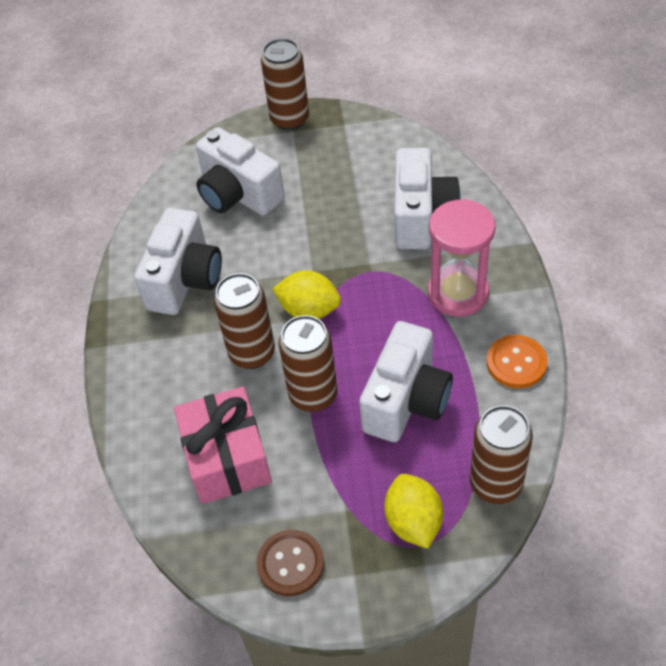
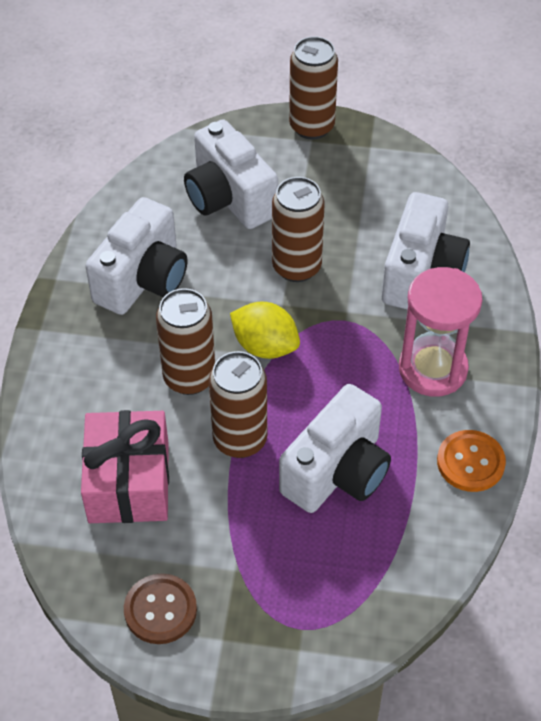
camera: 10 degrees right, 0 degrees up
yellow lemon [384,474,443,549] -> none
brown can [470,405,533,504] -> brown can moved to [272,177,325,282]

